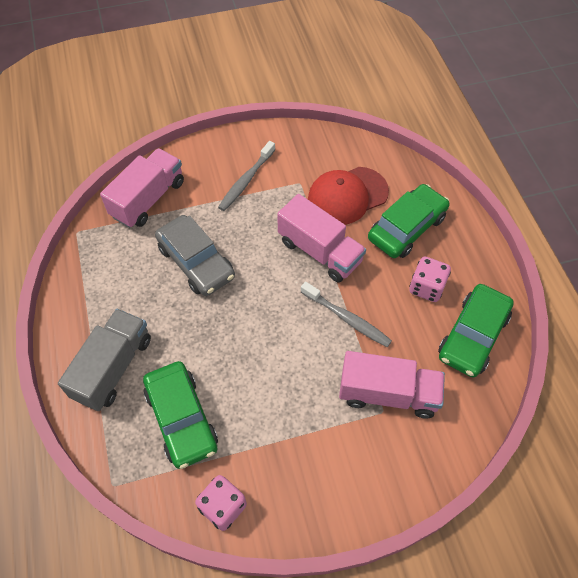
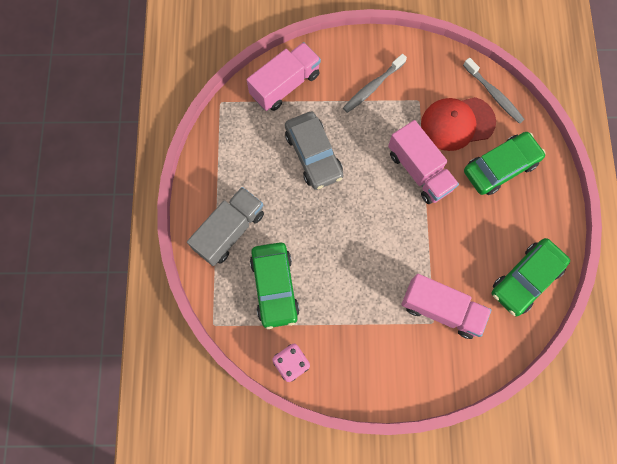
camera: 15 degrees right, 15 degrees up
grey toothbrush [301,282,392,347] -> grey toothbrush moved to [463,58,525,124]
pink dice [409,256,451,302] -> none

